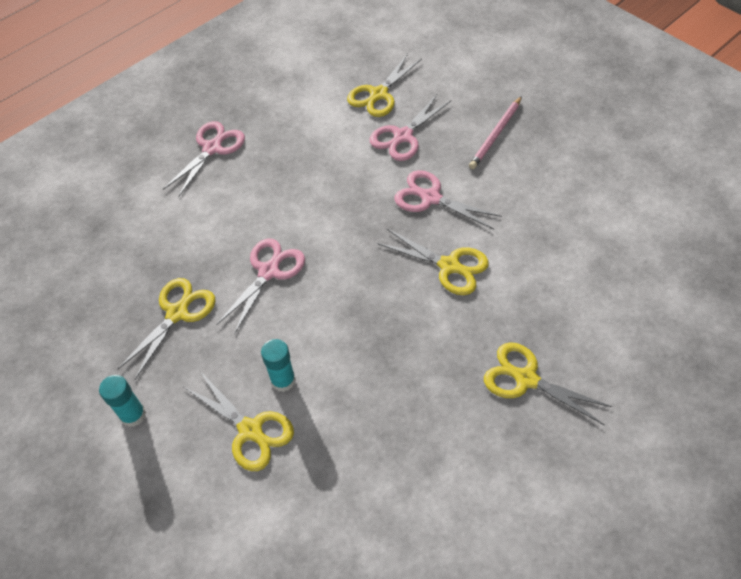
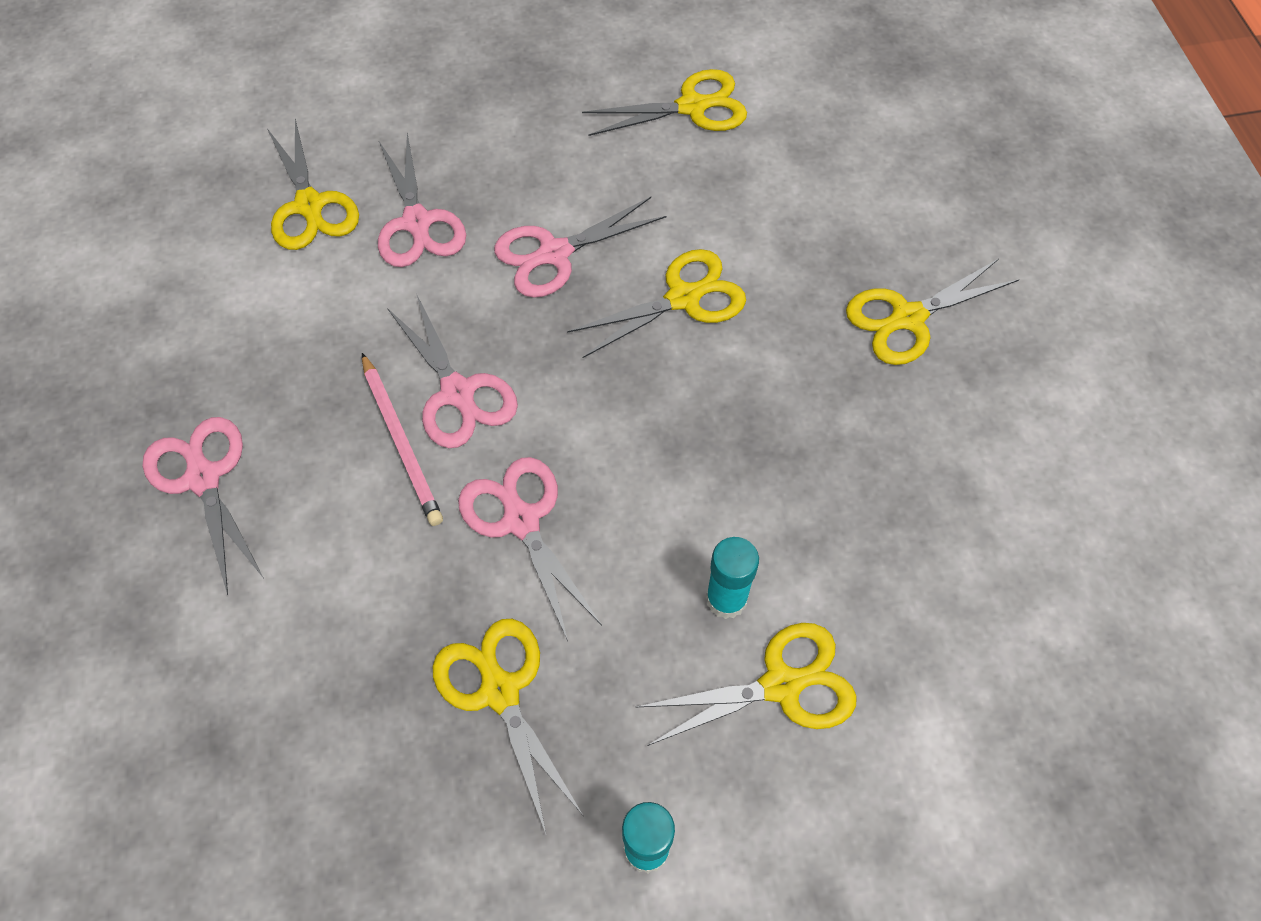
camera: 60 degrees left, 5 degrees up
pink pencil [469,96,522,169] -> pink pencil moved to [362,353,443,526]
none -> pink scissors [387,293,518,448]
none -> yellow scissors [582,69,747,136]

